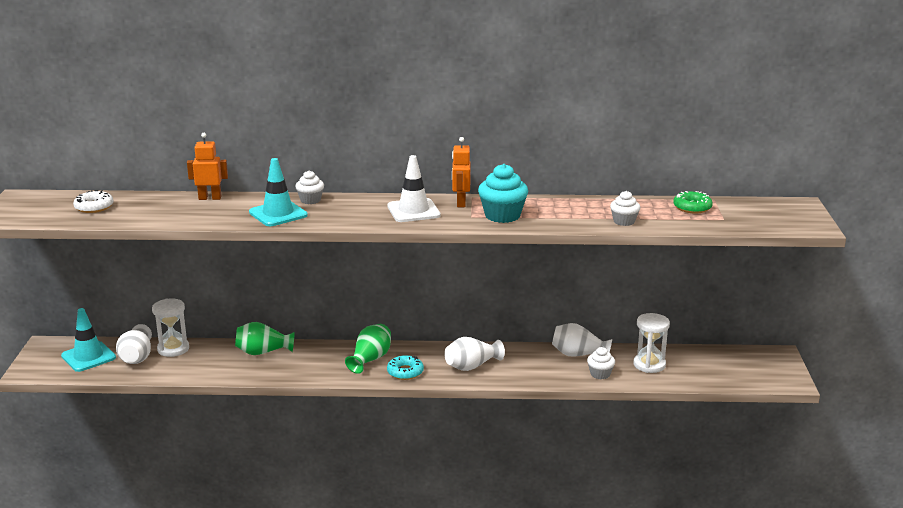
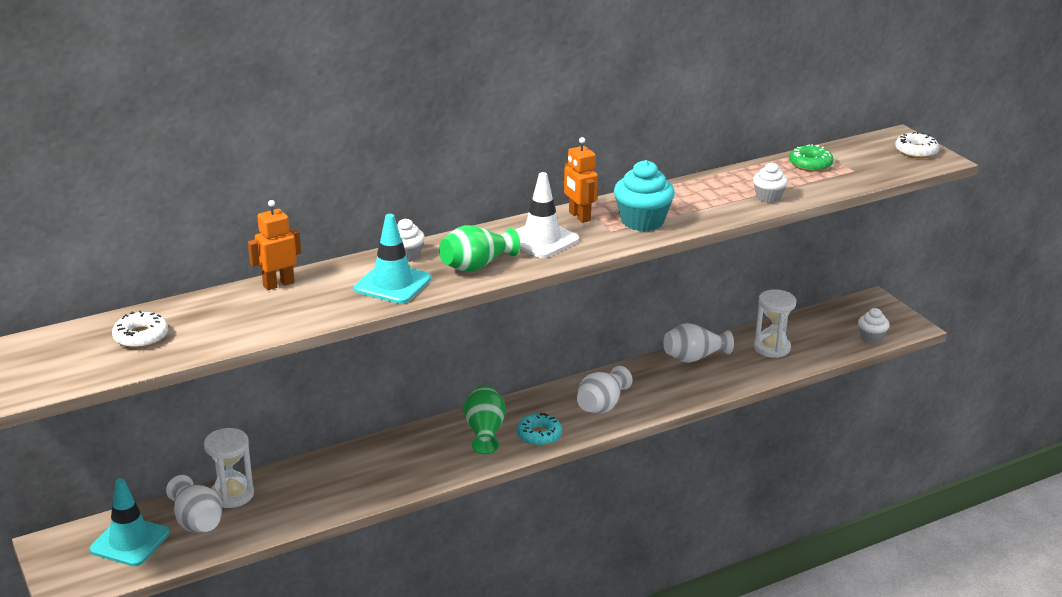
camera: 30 degrees left, 5 degrees up
green vase [235,322,295,355] -> green vase moved to [439,225,520,272]
white cupcake [587,347,615,379] -> white cupcake moved to [858,308,890,344]
none -> white donut [895,132,939,158]

